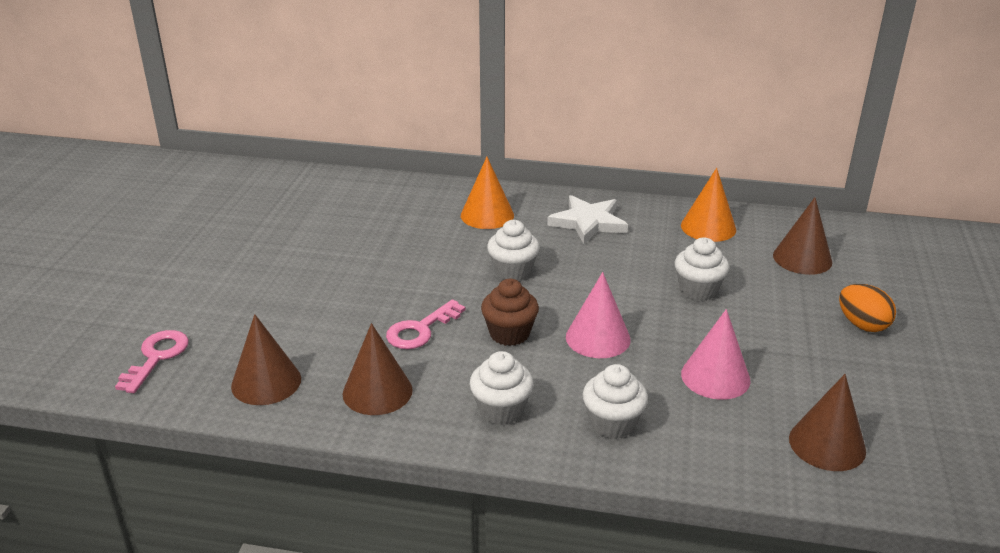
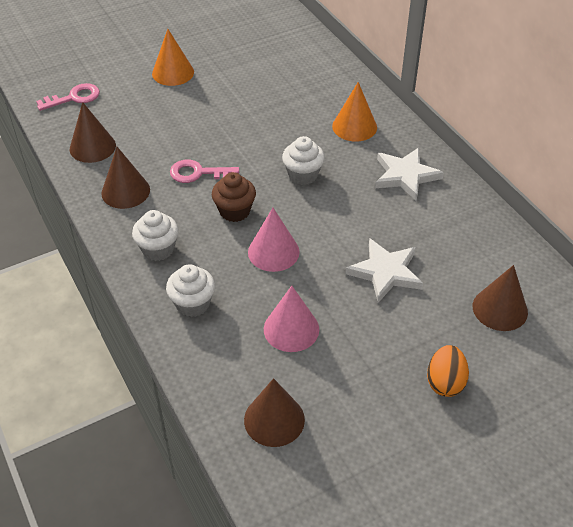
camera: 50 degrees right, 15 degrees up
white cupcake [675,237,729,301] -> white star [345,238,423,303]
orange cone [681,168,736,242] -> orange cone moved to [152,29,194,86]

